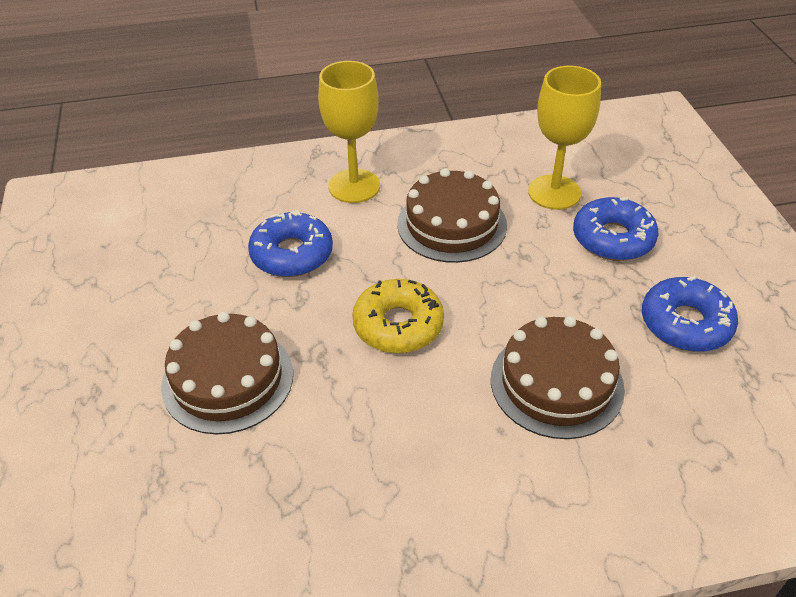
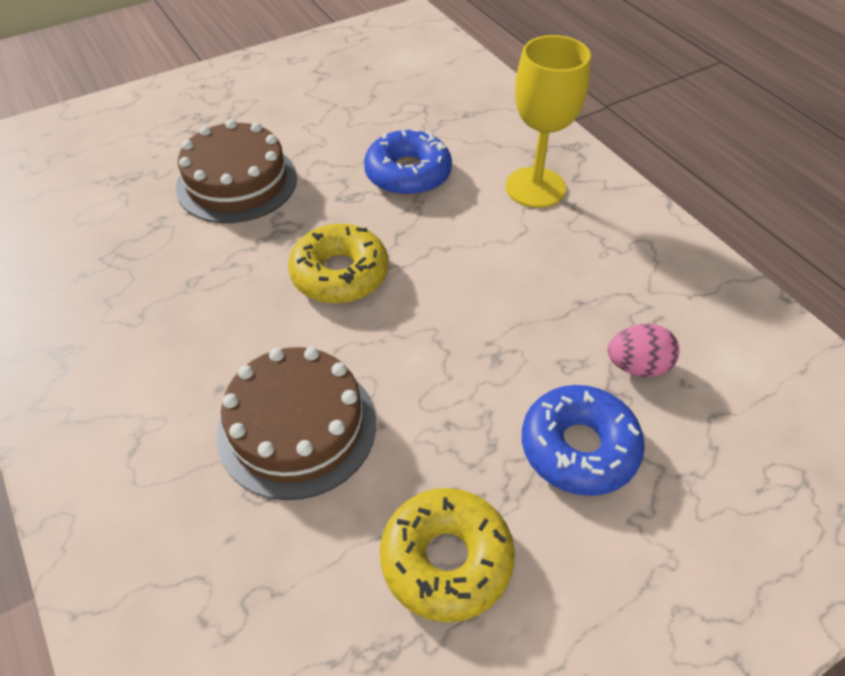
camera: 70 degrees right, 5 degrees up
brown cake [397,168,507,263] -> none
yellow goblet [528,66,601,210] -> pink egg [607,324,679,377]
blue donut [642,276,738,352] -> yellow donut [380,488,515,622]

